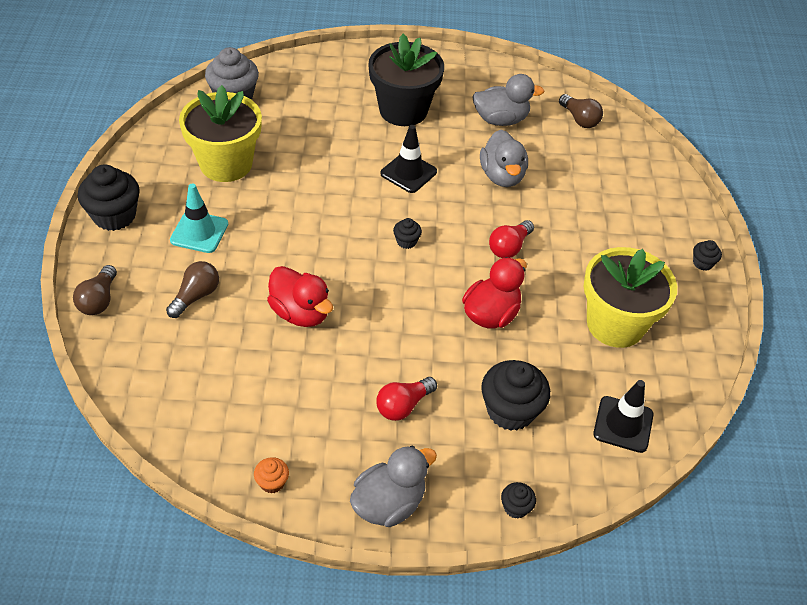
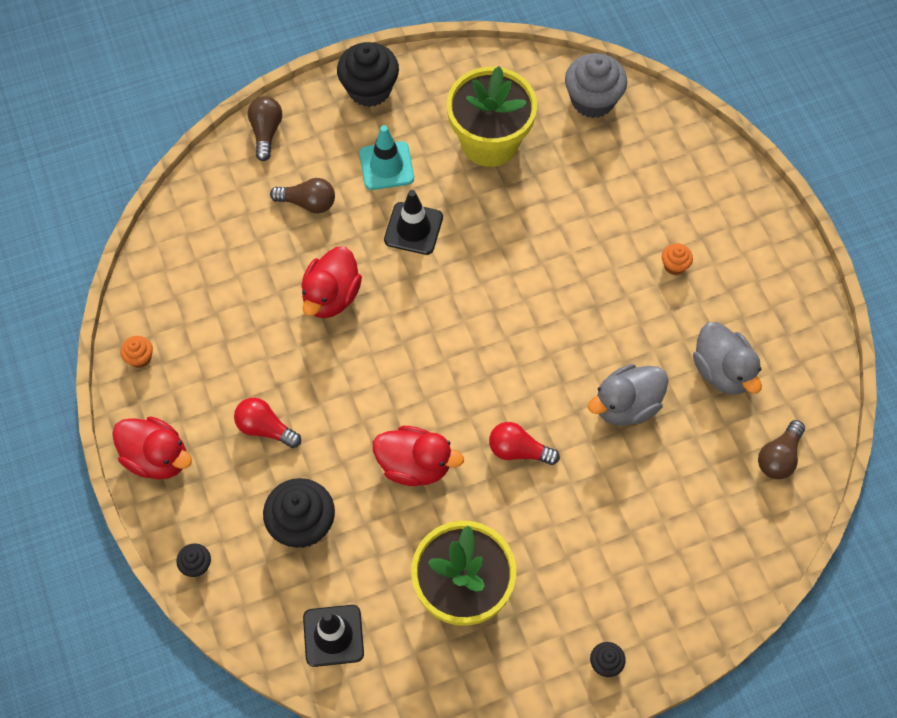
camera: 70 degrees right, 15 degrees up
brown light bulb [73,265,117,315] -> brown light bulb turned 105 degrees clockwise [248,96,282,161]
grey duck [350,445,437,527] -> red duck [112,416,192,480]
black flower pot [368,34,444,126] -> orange cupcake [662,243,693,275]
black traffic cone [380,125,437,193] -> black traffic cone moved to [384,190,443,255]
black cupcake [393,218,422,249] -> none

